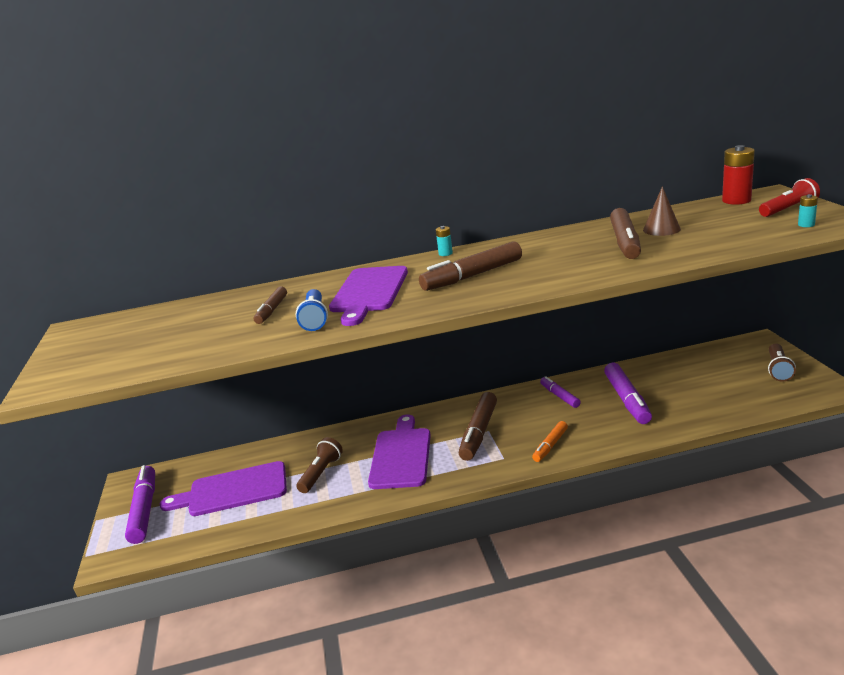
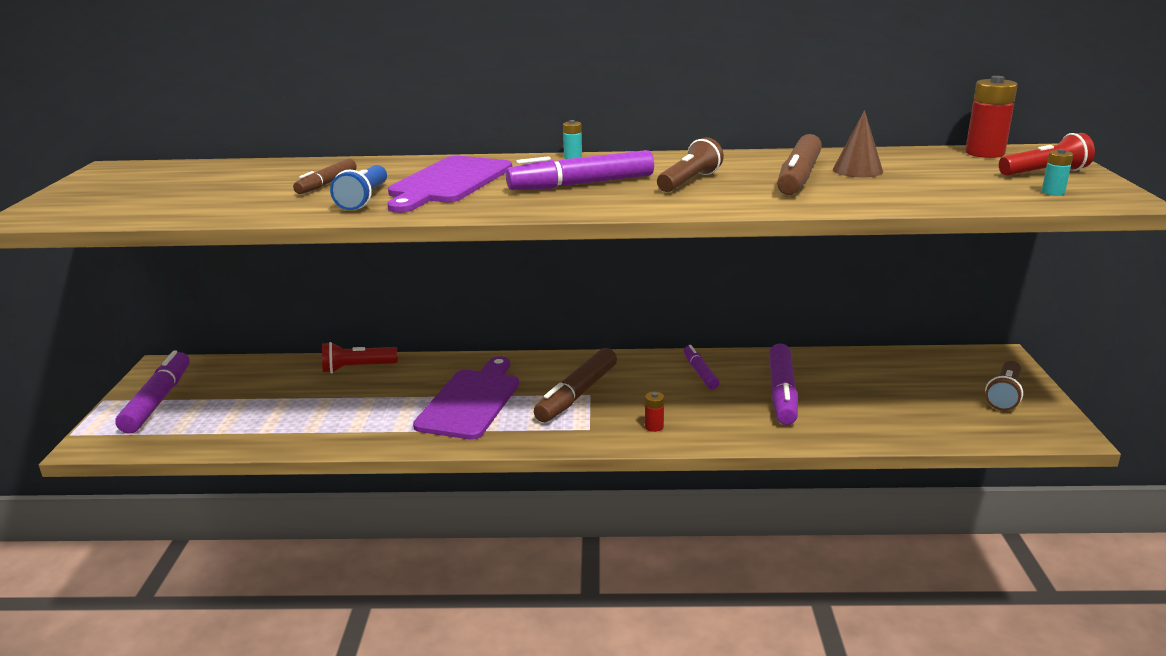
camera: 10 degrees right, 0 degrees up
purple cutting board [160,461,287,516] -> none
brown flashlight [296,437,343,493] -> brown flashlight moved to [657,137,724,192]
brown marker [419,242,522,291] -> purple marker [506,150,654,190]
orange marker [532,421,568,462] -> red battery [645,392,664,432]
none -> red flashlight [322,342,398,373]

